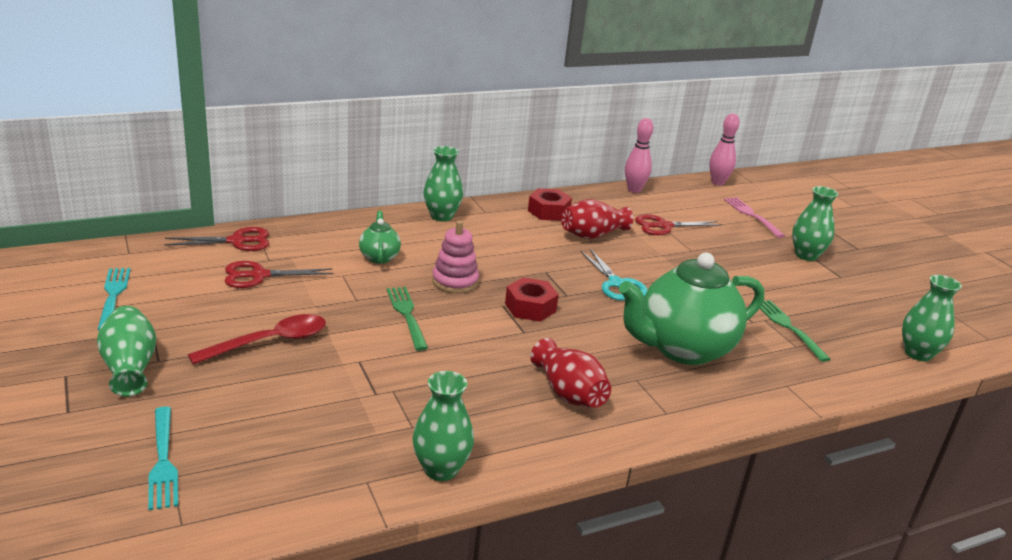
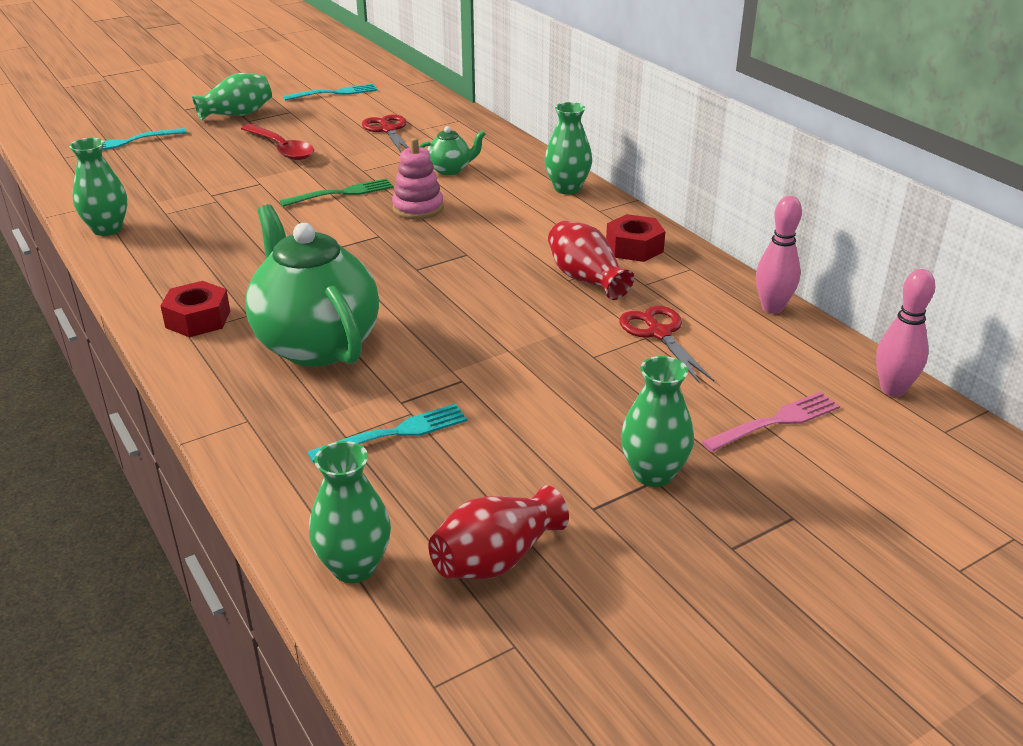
camera: 85 degrees right, 5 degrees up
red scissors [164,227,269,251] -> none
red nut [505,277,559,322] -> red nut moved to [161,281,230,337]
red vase [530,338,611,408] -> red vase moved to [428,485,569,579]
turquoise scissors [580,249,648,300] -> none
green fork [760,300,830,362] -> turquoise fork [307,404,468,463]

